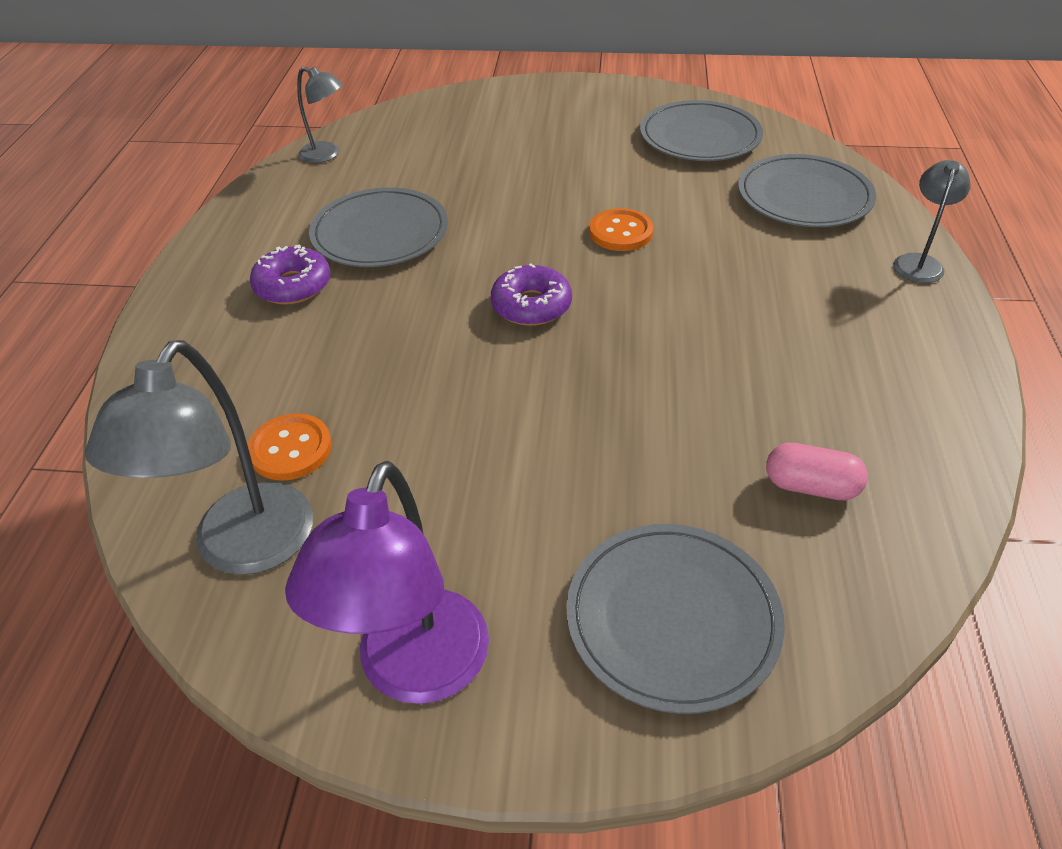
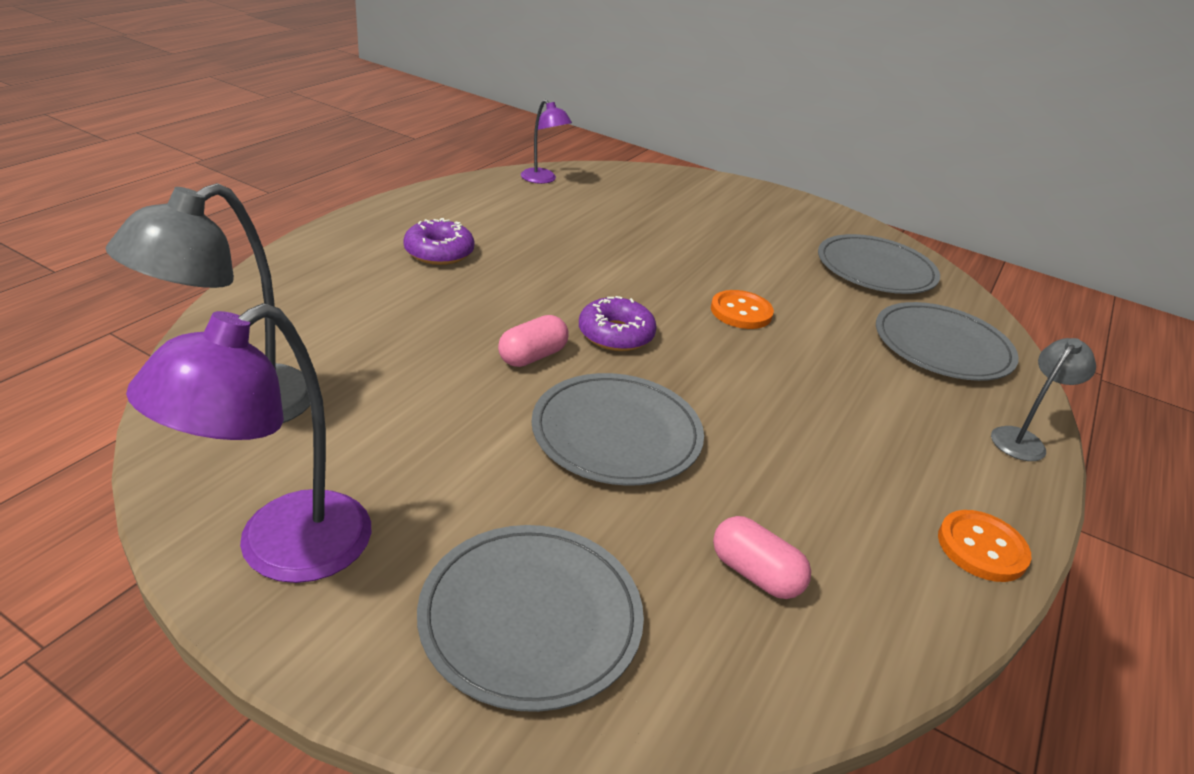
camera: 20 degrees right, 10 degrees down
orange button [248,413,332,481] -> orange button moved to [938,510,1031,582]
grey lamp [297,67,343,163] -> purple lamp [521,100,572,184]
grey plate [309,188,448,267] -> grey plate moved to [532,373,704,486]
none -> pink capsule [498,315,569,367]

